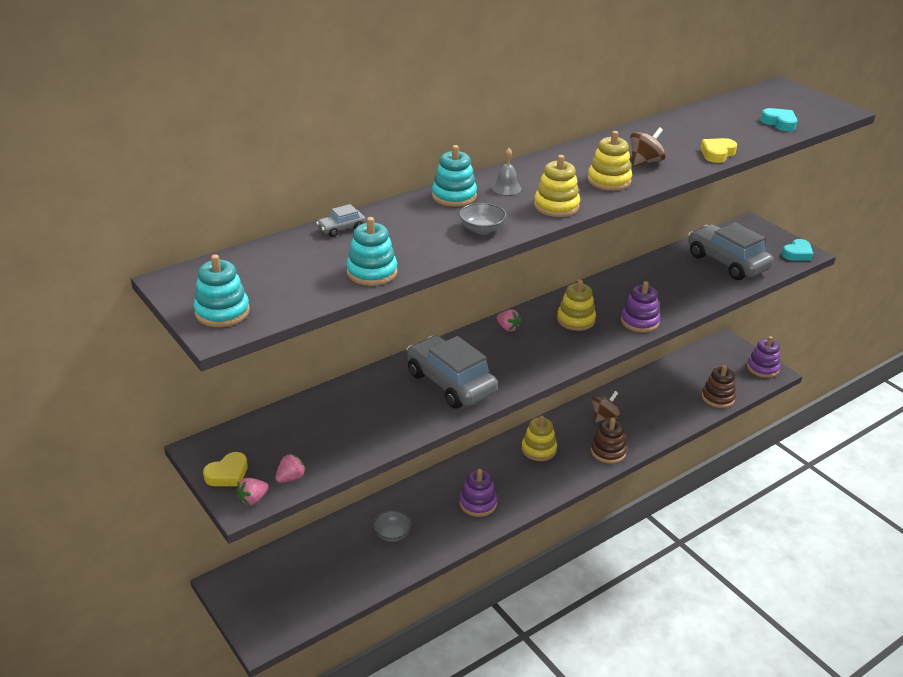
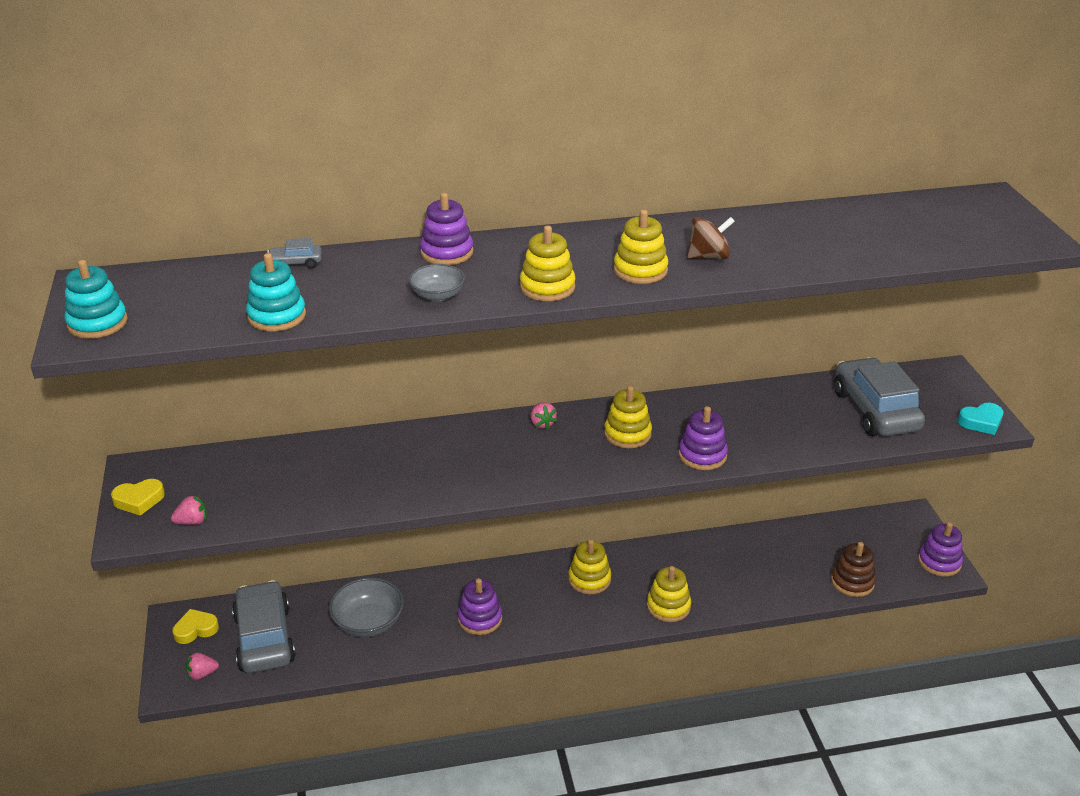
camera: 25 degrees right, 0 degrees up
pink strawberry [236,478,269,505] -> pink strawberry moved to [186,653,219,680]
grey bowl [373,510,412,542] -> grey bowl [329,578,404,637], size x1.66
grey car [407,335,498,409] -> grey car moved to [232,580,296,673]
turquoise stacking toy [432,145,477,207] -> purple stacking toy [420,193,473,265]
grey bell [492,148,521,195] -> none
brown stacking toy [591,418,627,464] -> yellow stacking toy [647,566,691,622]
brown spinning top [592,391,621,423] -> none
yellow heart [701,138,737,163] -> yellow heart moved to [172,609,219,644]
turquoise heart [760,108,798,131] -> none

